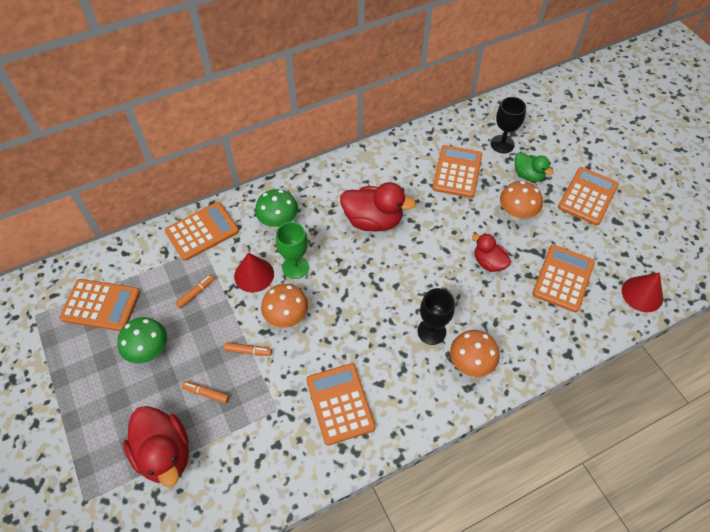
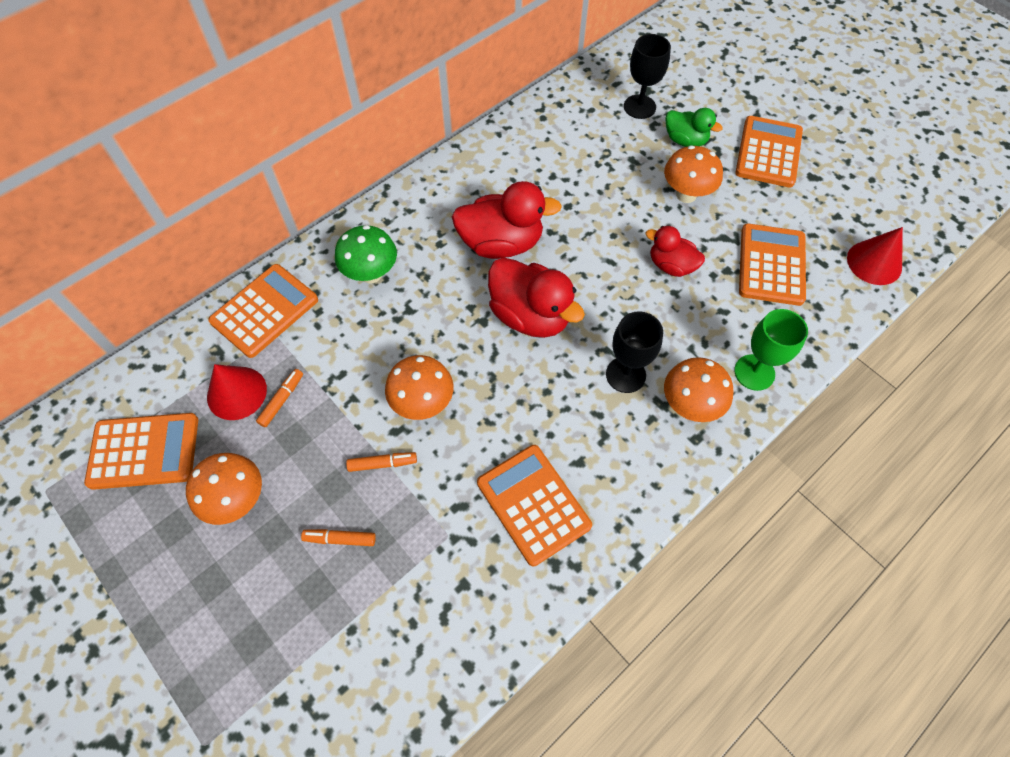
camera: 15 degrees left, 5 degrees up
green mushroom [117,317,167,364] -> orange mushroom [186,453,262,525]
red duck [123,406,189,487] -> red duck moved to [488,258,585,338]
red cone [234,253,274,293] -> red cone moved to [207,364,267,420]
green goblet [276,222,309,279] -> green goblet moved to [734,309,808,391]
orange calculator [432,145,482,198] -> none

